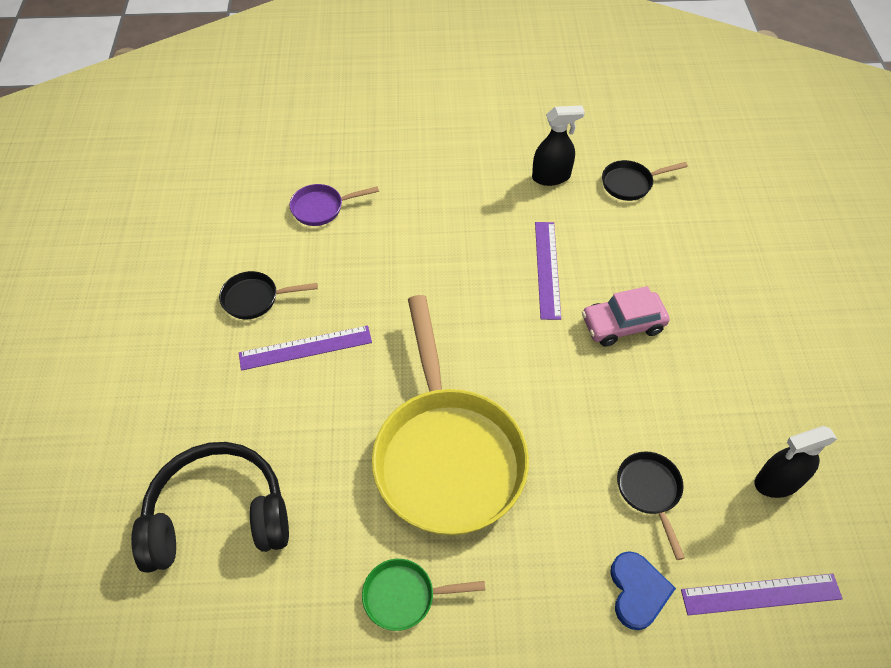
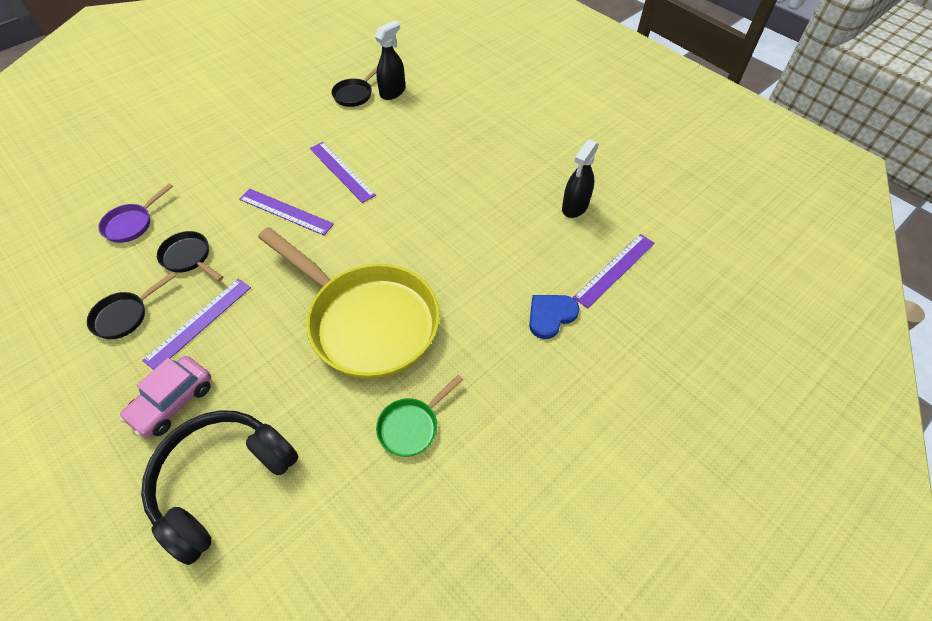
camera: 40 degrees left, 0 degrees up
black spray bottle [532,105,585,186] -> black spray bottle moved to [375,20,405,100]
pink car [582,286,670,347] -> pink car moved to [119,356,211,438]
blue heart [610,551,676,630] -> blue heart turned 90 degrees counterclockwise [529,295,579,339]
black pan [617,451,685,560] -> black pan moved to [157,231,223,281]
none -> purple ruler [239,189,334,235]

